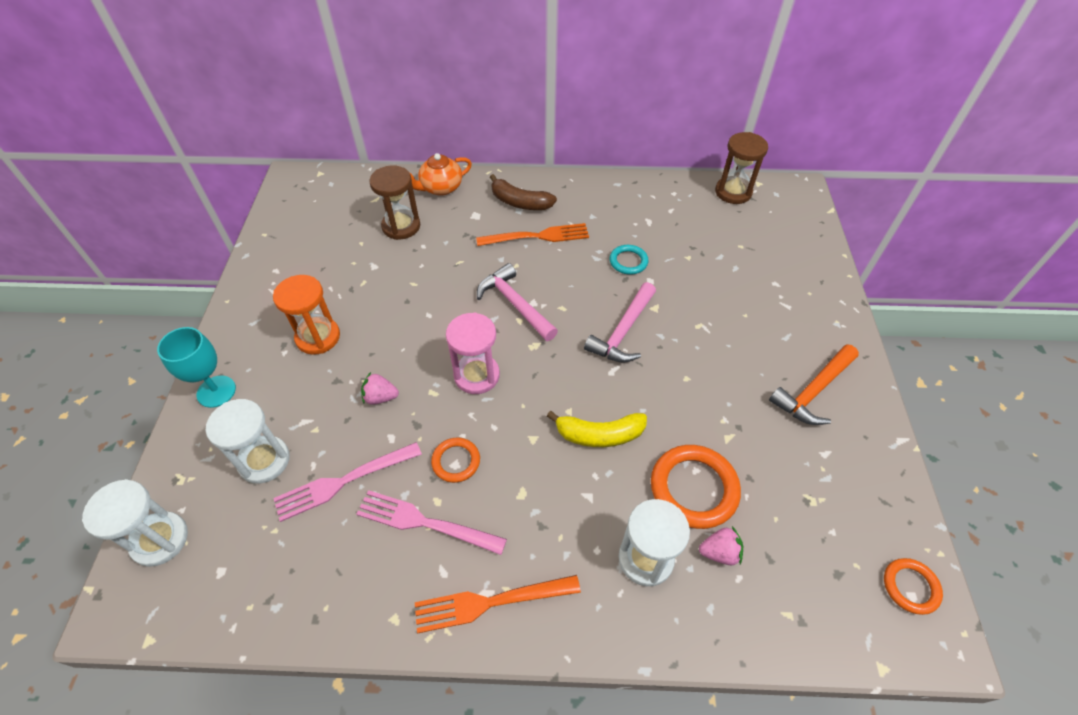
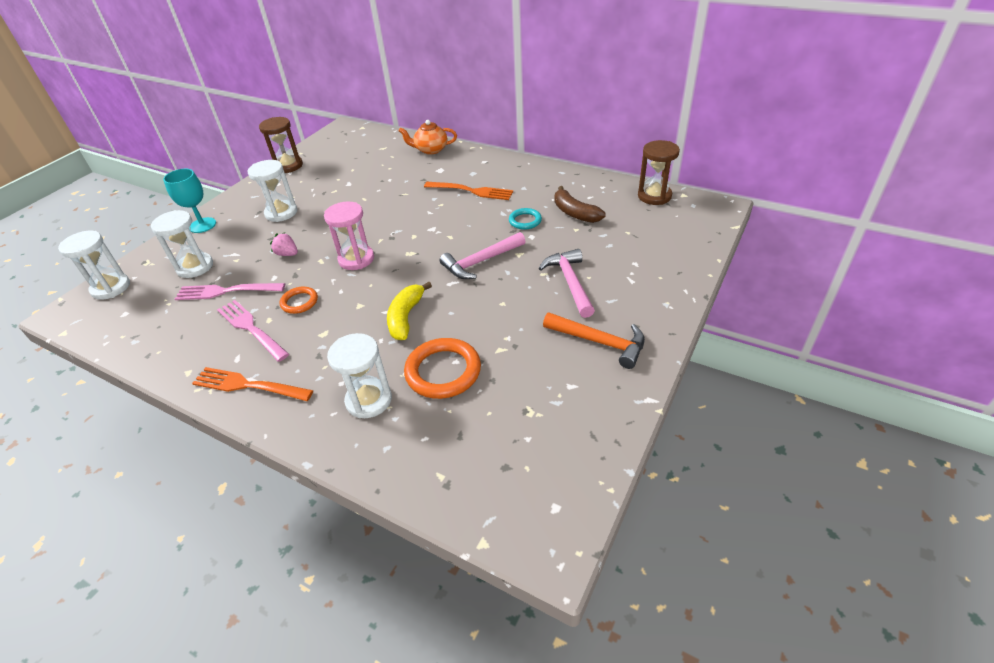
camera: 30 degrees right, 10 degrees down
orange hourglass [273,275,340,355] -> white hourglass [248,160,297,222]
brown hourglass [369,165,420,240] -> brown hourglass moved to [259,117,303,173]
pink hammer [477,263,558,341] -> pink hammer moved to [539,249,595,318]
brown banana [490,174,557,210] -> brown banana moved to [555,186,606,223]
yellow banana [547,411,647,447] -> yellow banana turned 75 degrees clockwise [387,282,432,340]
pink strawberry [699,526,743,565] -> none
orange hammer [769,344,859,425] -> orange hammer turned 135 degrees counterclockwise [543,313,645,369]
orange ring [884,558,943,615] -> none

